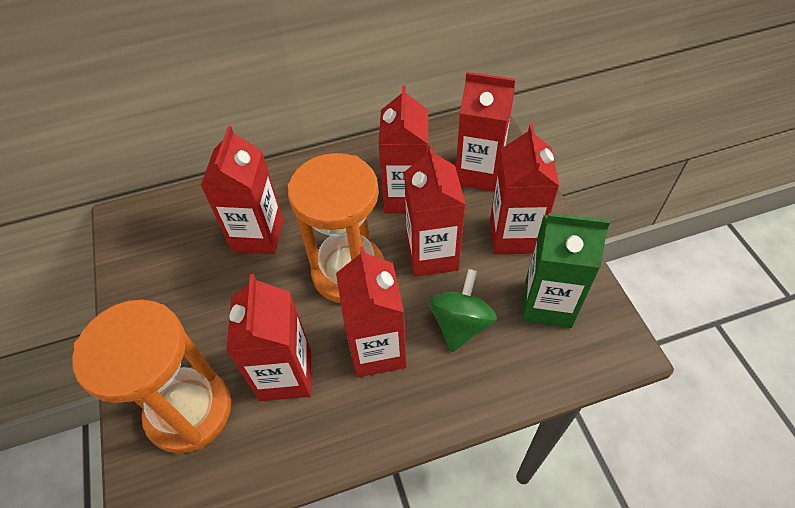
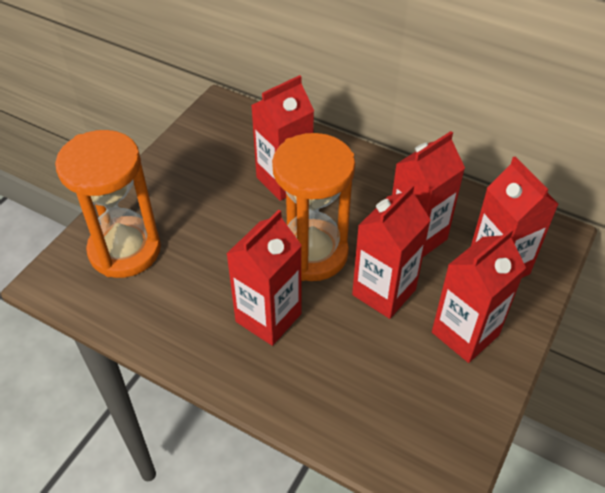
camera: 45 degrees right, 5 degrees down
red carton [226,274,311,401] -> none
green spinning top [429,269,497,352] -> none
green carton [522,213,610,328] -> none

